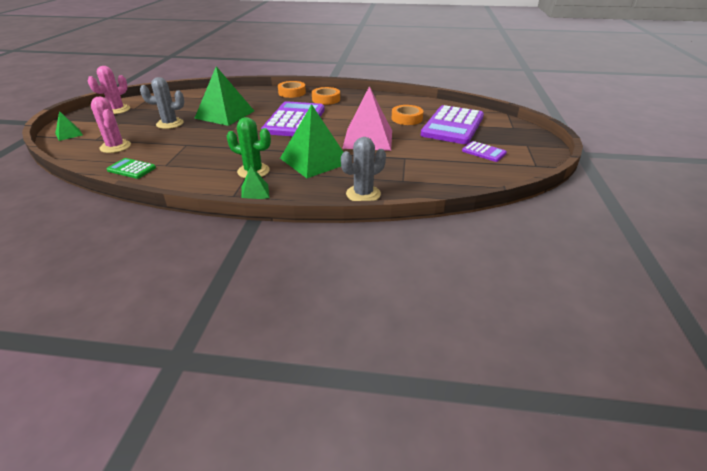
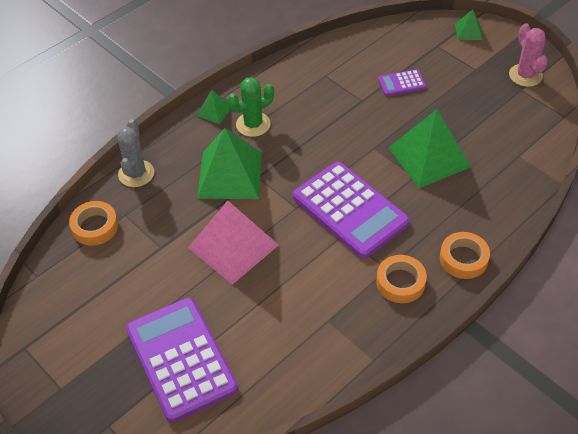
camera: 130 degrees right, 15 degrees up
pink cactus [91,96,131,153] -> none
green calculator [107,158,156,179] -> none
grey cactus [140,77,184,129] -> none
orange tape [391,105,423,125] -> orange tape moved to [69,201,118,246]
purple calculator [462,141,507,162] -> purple calculator moved to [378,69,426,96]

